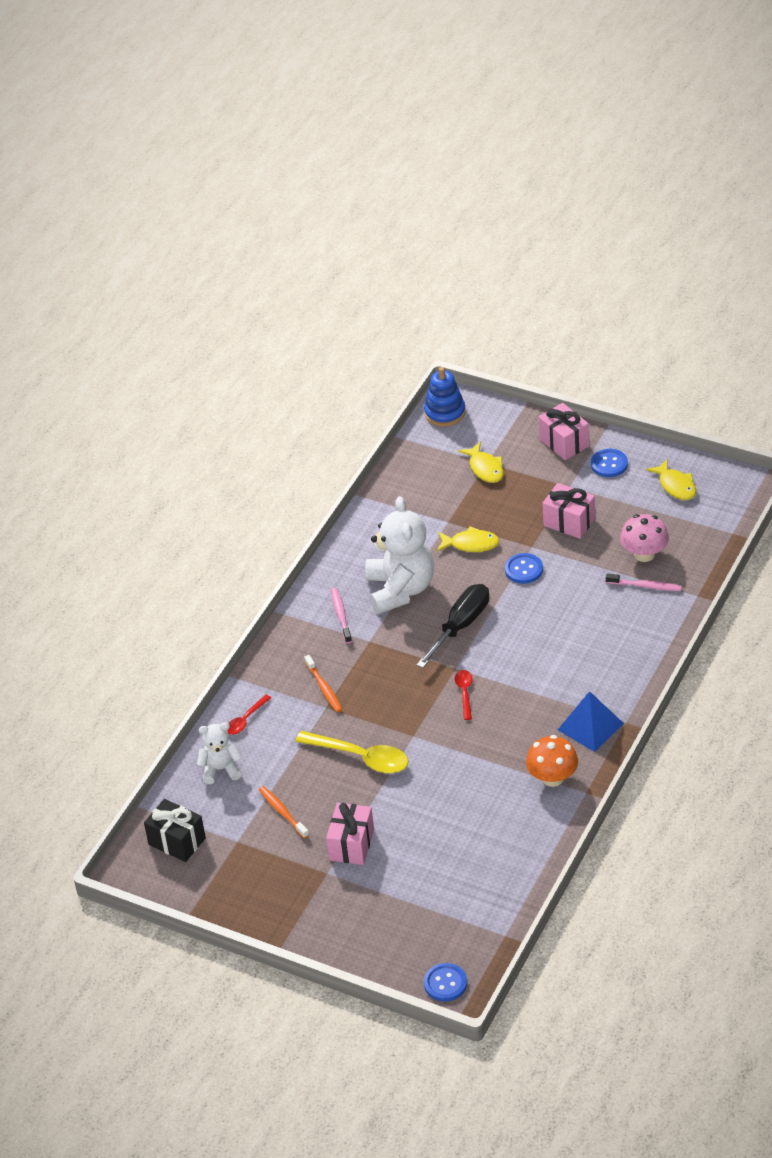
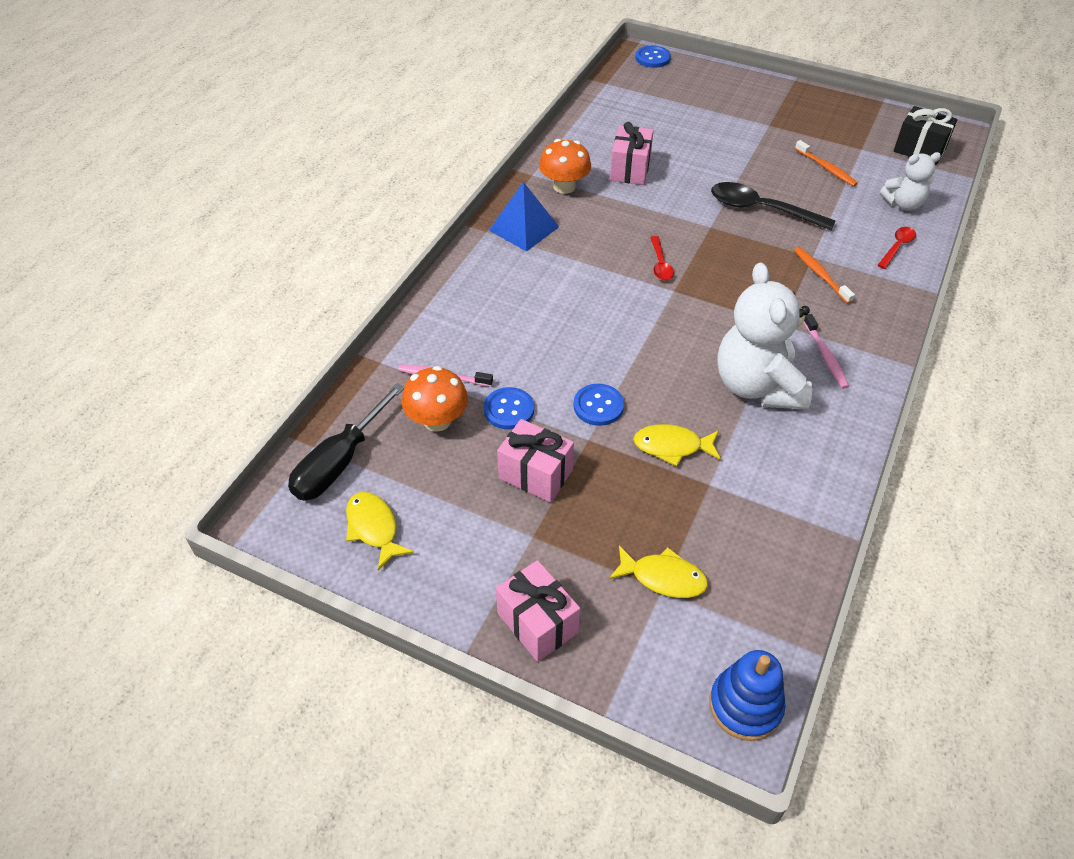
camera: 175 degrees right, 5 degrees up
yellow spoon [295,731,409,773] -> black spoon [711,182,835,230]
pink gift [326,803,374,865] -> pink gift moved to [610,122,654,185]
black screwdriver [417,584,489,668] -> black screwdriver moved to [288,383,405,501]
yellow fish [458,442,504,483] -> yellow fish turned 135 degrees clockwise [609,545,708,598]
blue button [591,449,628,477] -> blue button moved to [484,387,534,430]
pink mushroom [620,514,669,562] -> orange mushroom [402,366,468,432]

